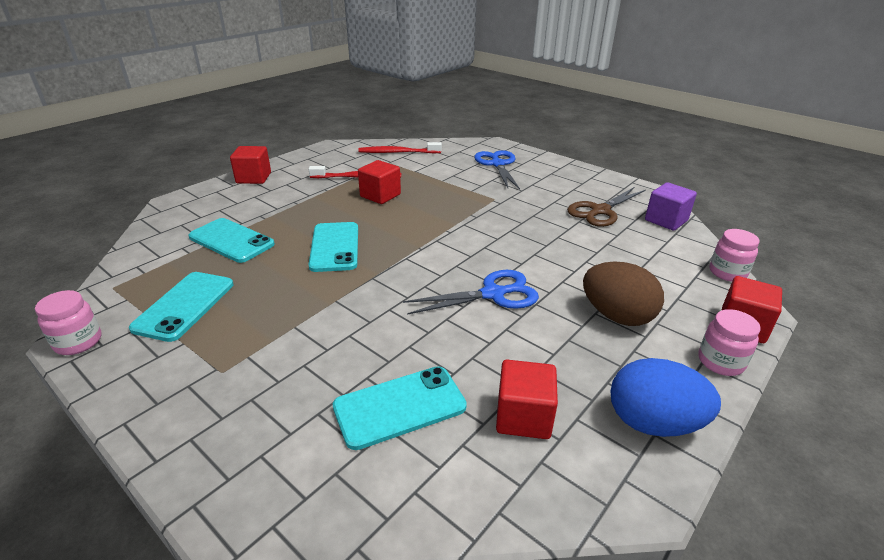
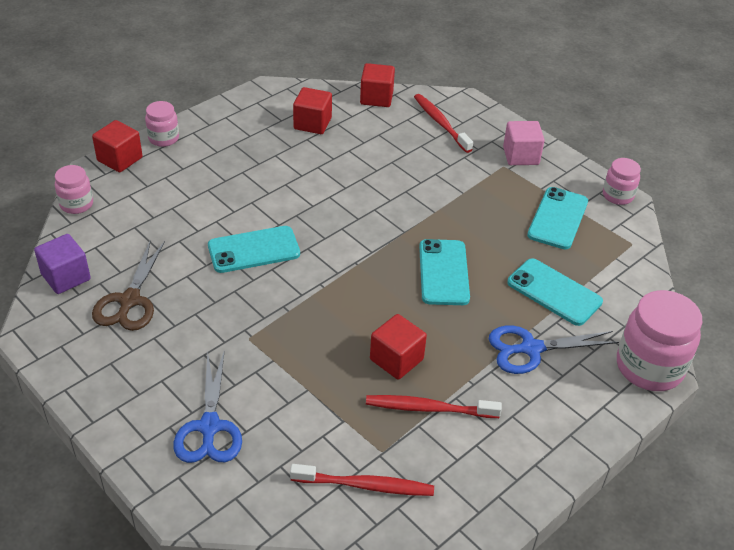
camera: 175 degrees left, 10 degrees up
red cube [230,146,271,184] -> red cube moved to [360,63,395,107]
turquoise phone [333,366,467,450] -> turquoise phone moved to [208,226,300,273]
blue scissors [403,270,539,315] -> blue scissors moved to [489,326,619,374]
brown scissors [567,187,646,227] -> brown scissors turned 135 degrees clockwise [92,240,165,331]
brown egg [583,262,664,326] -> none
blue egg [610,358,721,437] -> none
none -> red toothbrush [414,94,473,153]
none -> pink cube [503,121,545,165]
none -> pink jar [617,290,702,391]

